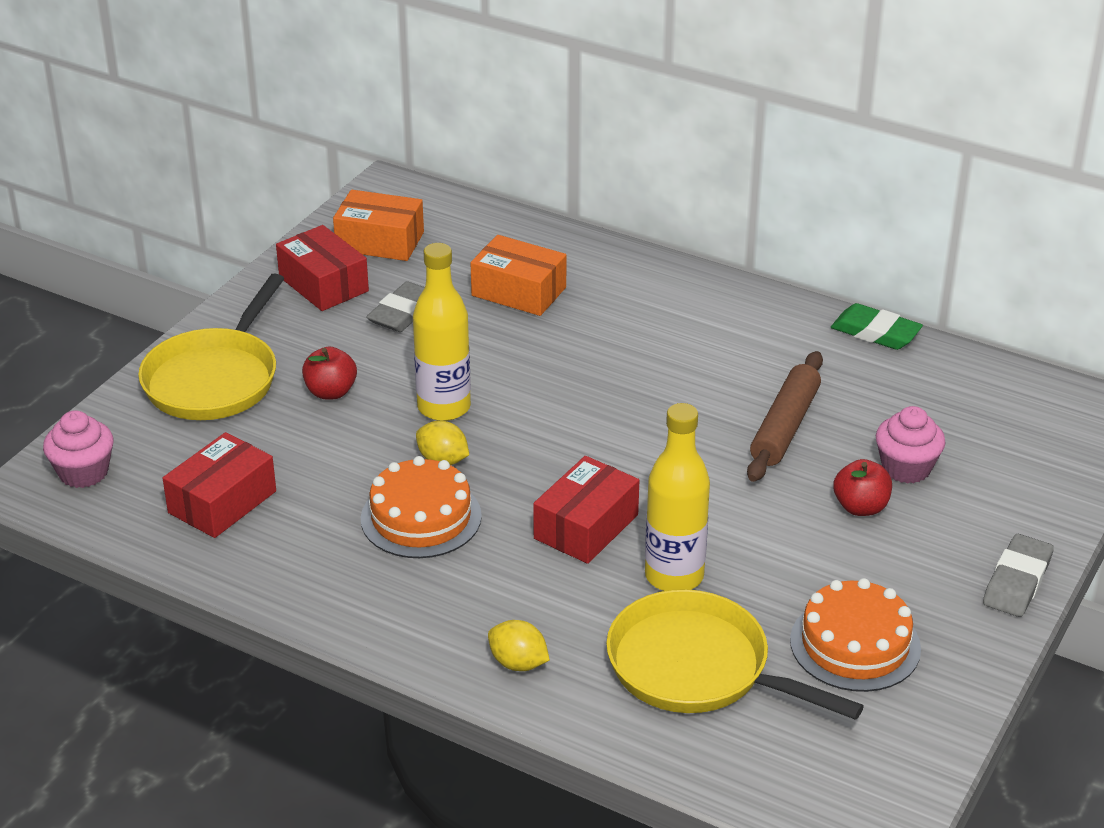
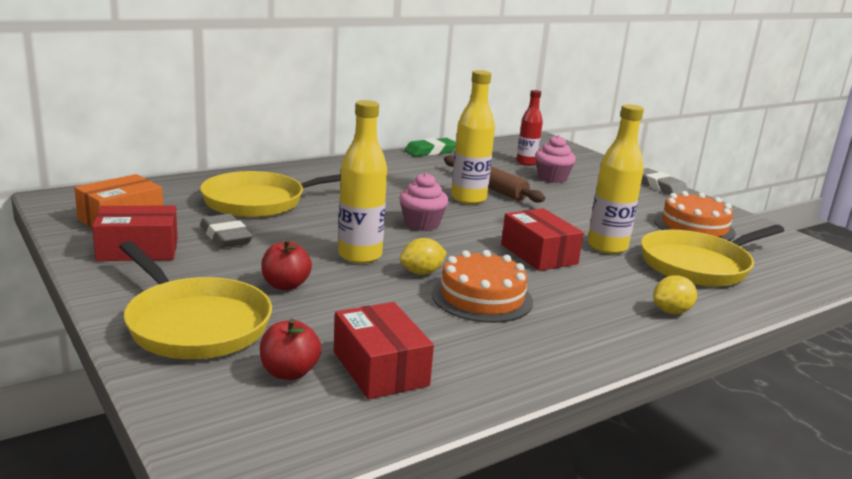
camera: 65 degrees left, 15 degrees down
pink cupcake [43,410,113,488] -> pink cupcake moved to [399,173,449,231]
orange box [470,235,566,316] -> yellow pan [200,171,341,218]
red apple [833,459,892,516] -> red apple moved to [260,319,321,380]
none -> yellow bottle [451,70,495,204]
none -> red bottle [517,90,543,166]

